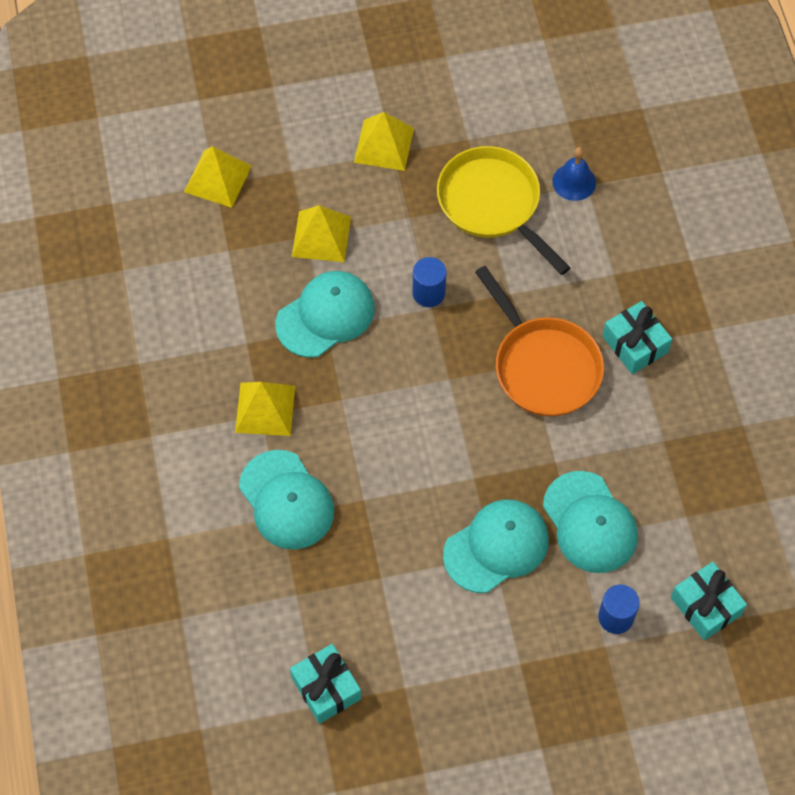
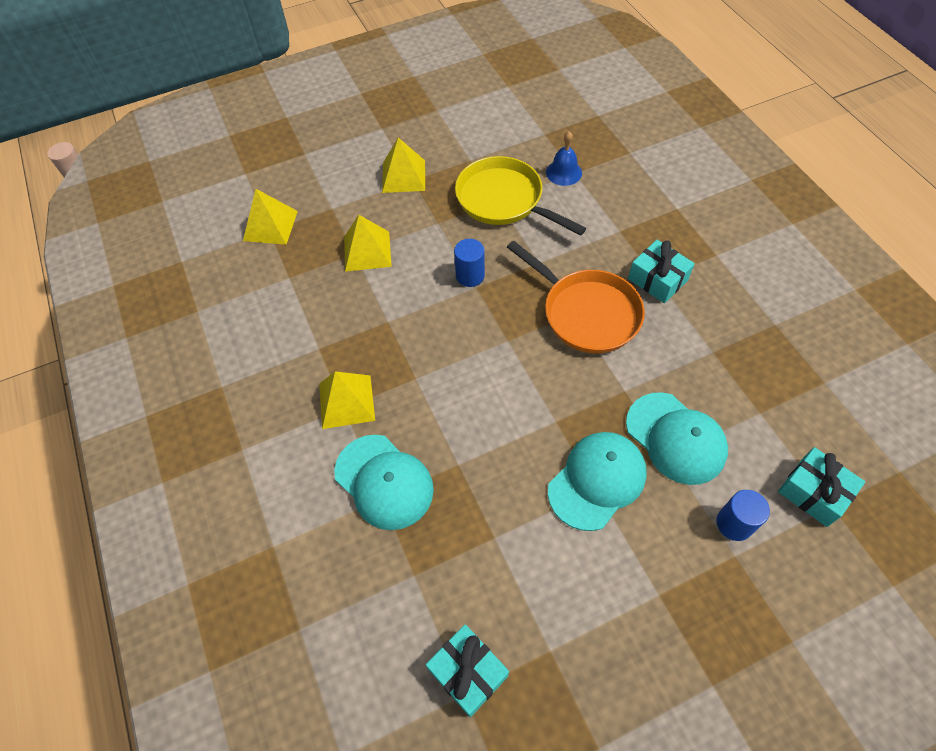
camera: 10 degrees left, 5 degrees down
turquoise cap [275,271,375,358] -> none

